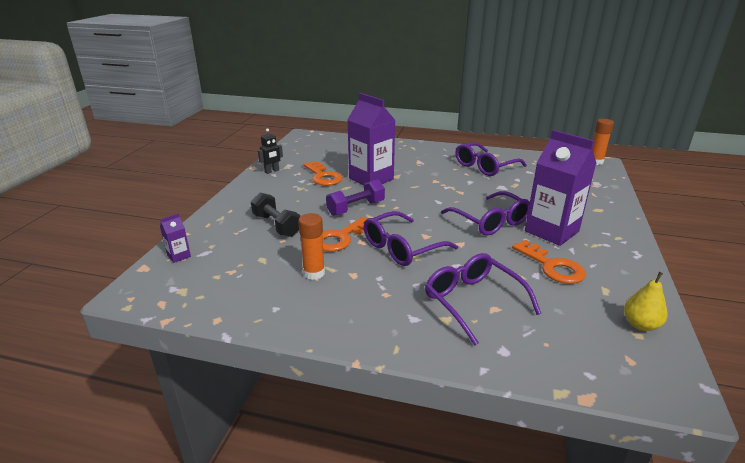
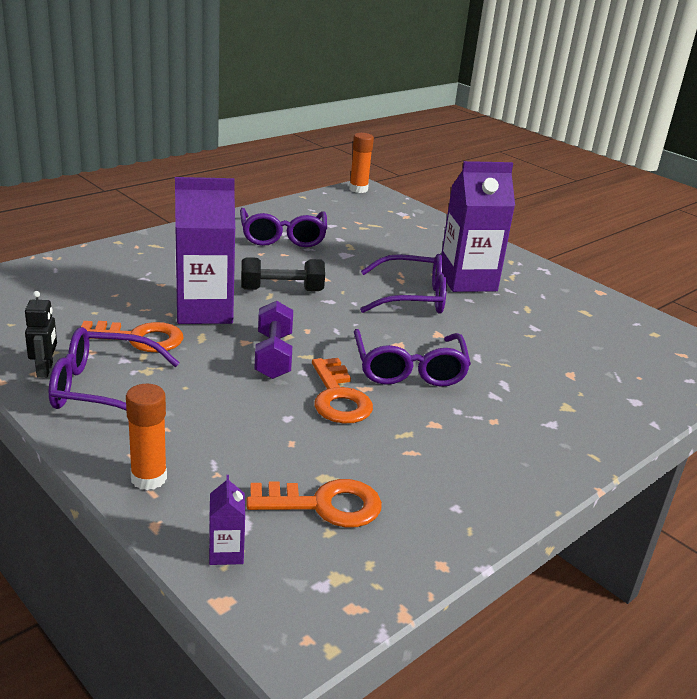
camera: 60 degrees left, 0 degrees up
black dumbbell [251,192,300,237] -> black dumbbell moved to [241,257,325,291]
orange glue stick [298,213,325,280] -> orange glue stick moved to [126,384,167,490]
purple glasses [425,253,541,345] -> purple glasses moved to [49,327,180,410]
orange key [512,240,586,284] -> orange key moved to [247,479,382,527]
yellow pear [624,272,668,331] -> none

